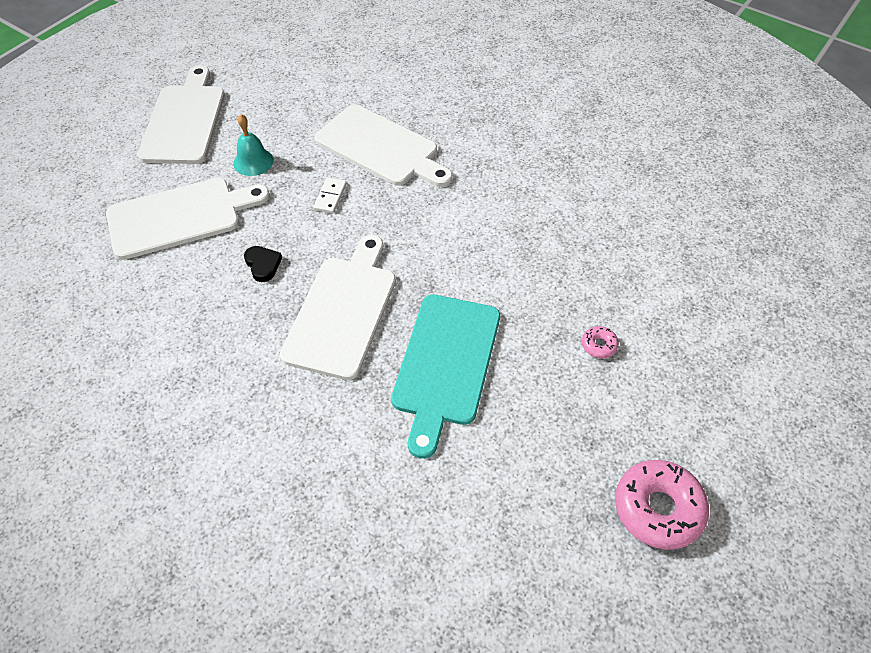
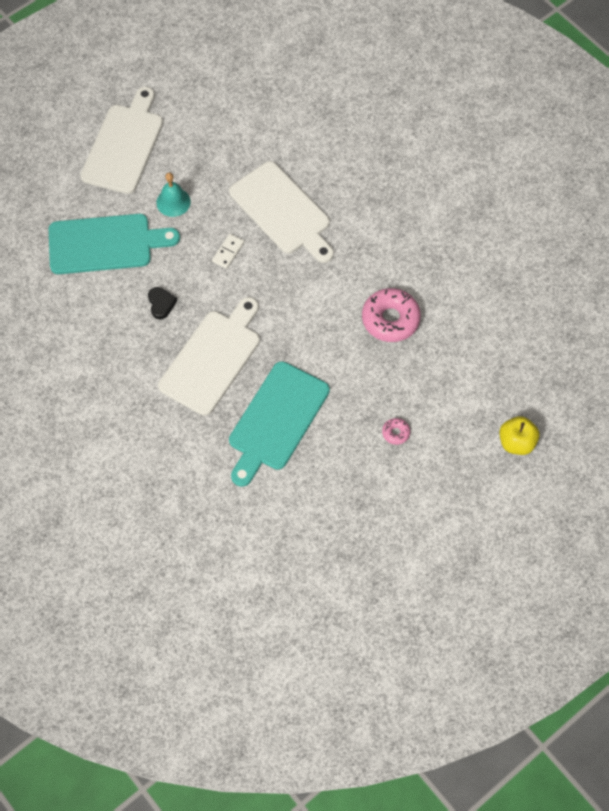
camera: 15 degrees right, 10 degrees up
white cutting board [106,178,270,260] -> turquoise cutting board [49,214,180,274]
pink donut [615,460,709,550] -> pink donut moved to [362,288,421,342]
none -> yellow apple [499,416,539,455]

